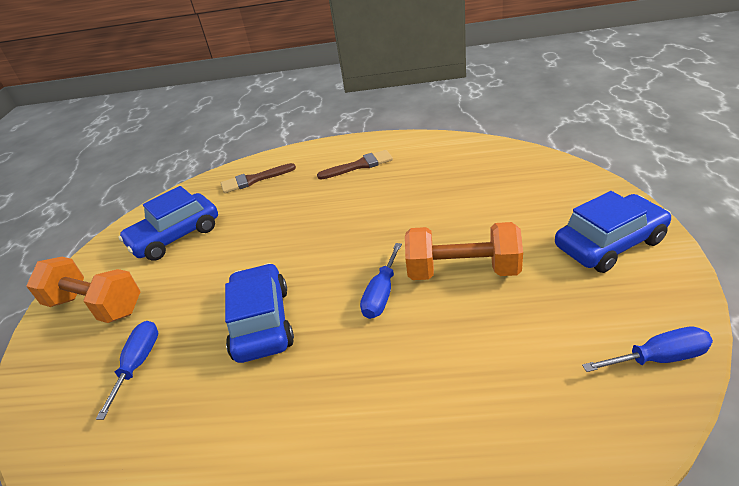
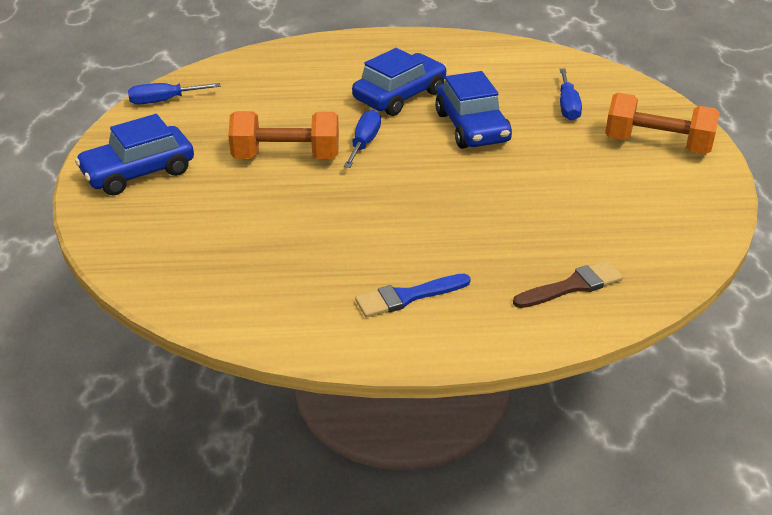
camera: 170 degrees right, 0 degrees up
blue car [118,186,218,261] -> blue car moved to [352,48,447,116]
brown brush [317,150,393,179] -> blue brush [355,274,471,317]

